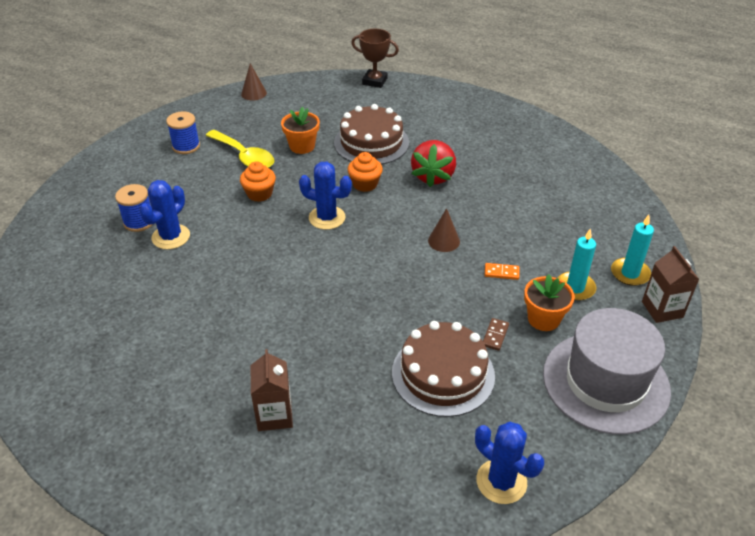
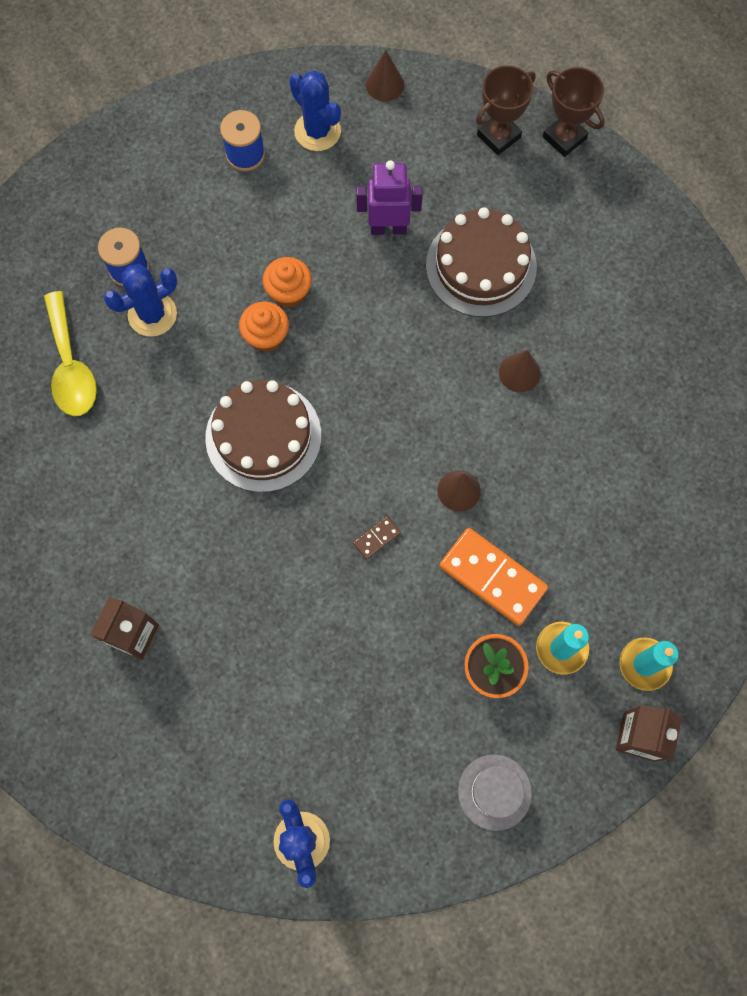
camera: 30 degrees right, 30 degrees up
yellow spoon [205,130,274,168] -> yellow spoon moved to [44,291,97,416]
orange flower pot [281,107,320,154] -> purple robot [356,160,423,235]
blue cactus [299,162,352,230] -> blue cactus moved to [289,70,341,151]
orange cupcake [347,152,383,192] -> orange cupcake moved to [239,301,289,352]
brown cake [392,321,495,417] -> brown cake moved to [205,380,321,492]
red strawberry [411,140,456,187] -> brown cone [499,350,541,392]
brown domino [483,318,509,351] -> brown domino moved to [353,516,401,560]
orange domino [485,263,519,280] -> orange domino [439,528,548,626], size x2.22
grey hat [543,308,671,435] -> grey hat [458,754,532,831], size x0.48
none -> brown trophy [476,65,536,155]

